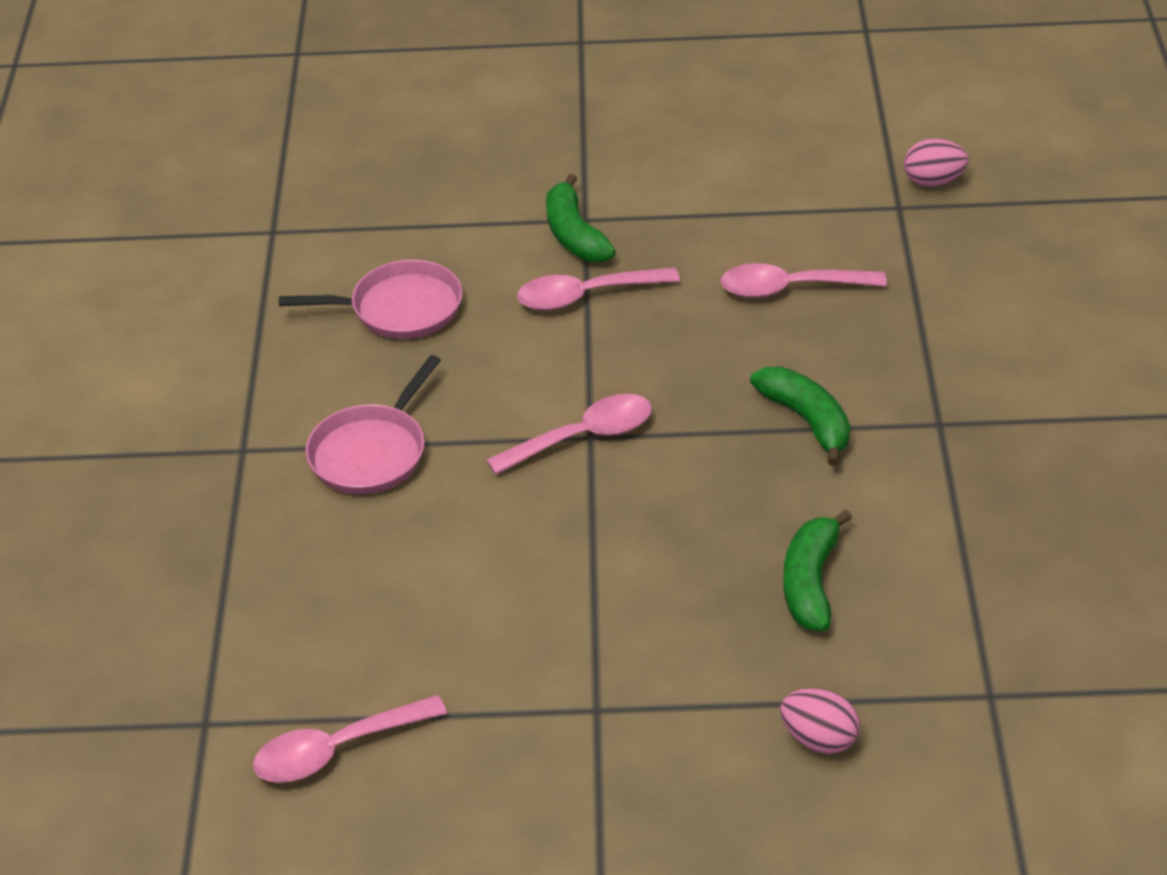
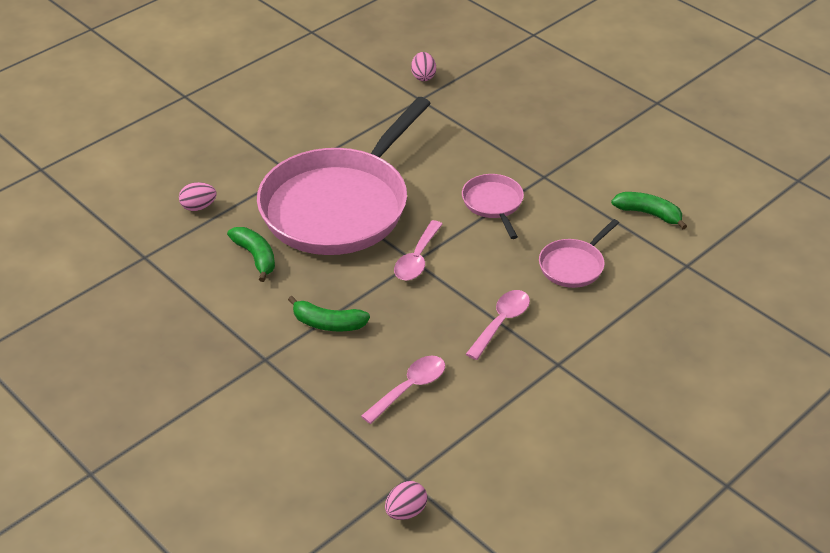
camera: 135 degrees right, 0 degrees up
pink spoon [253,695,447,783] -> none
green banana [546,174,616,262] -> green banana moved to [611,192,687,229]
none -> pink pan [257,97,431,255]
none -> pink egg [411,52,436,81]

